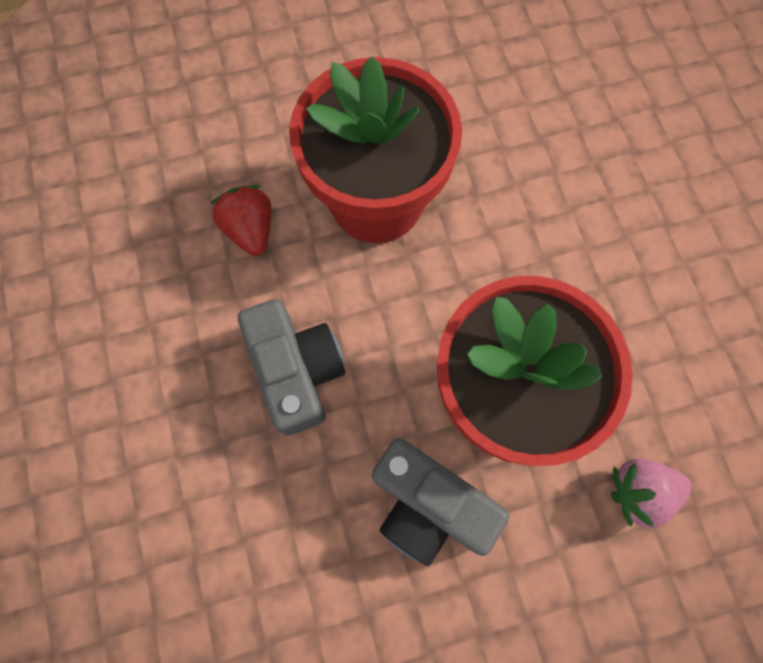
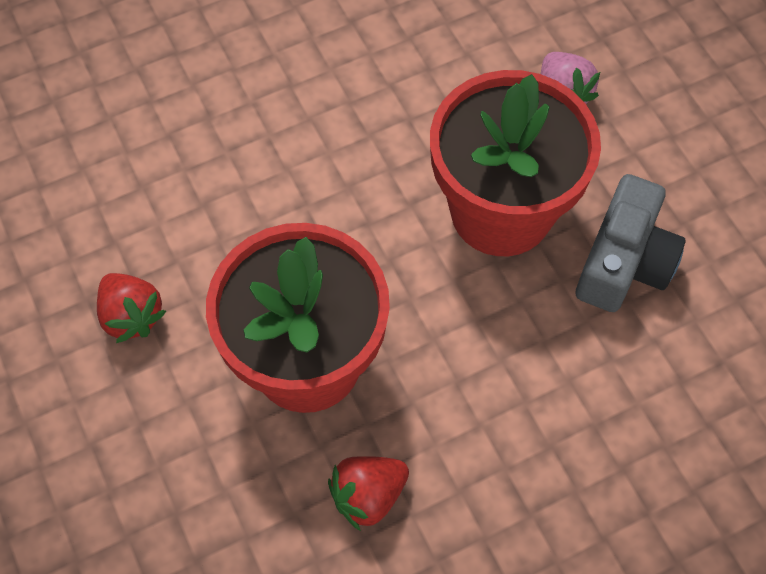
camera: 100 degrees left, 10 degrees down
grey camera [238,299,345,435] -> none
none -> red strawberry [97,273,167,343]

